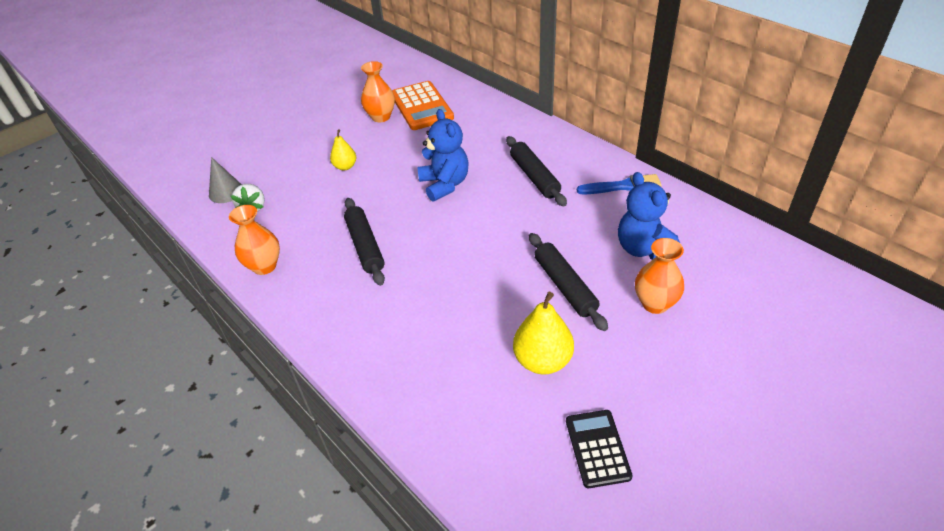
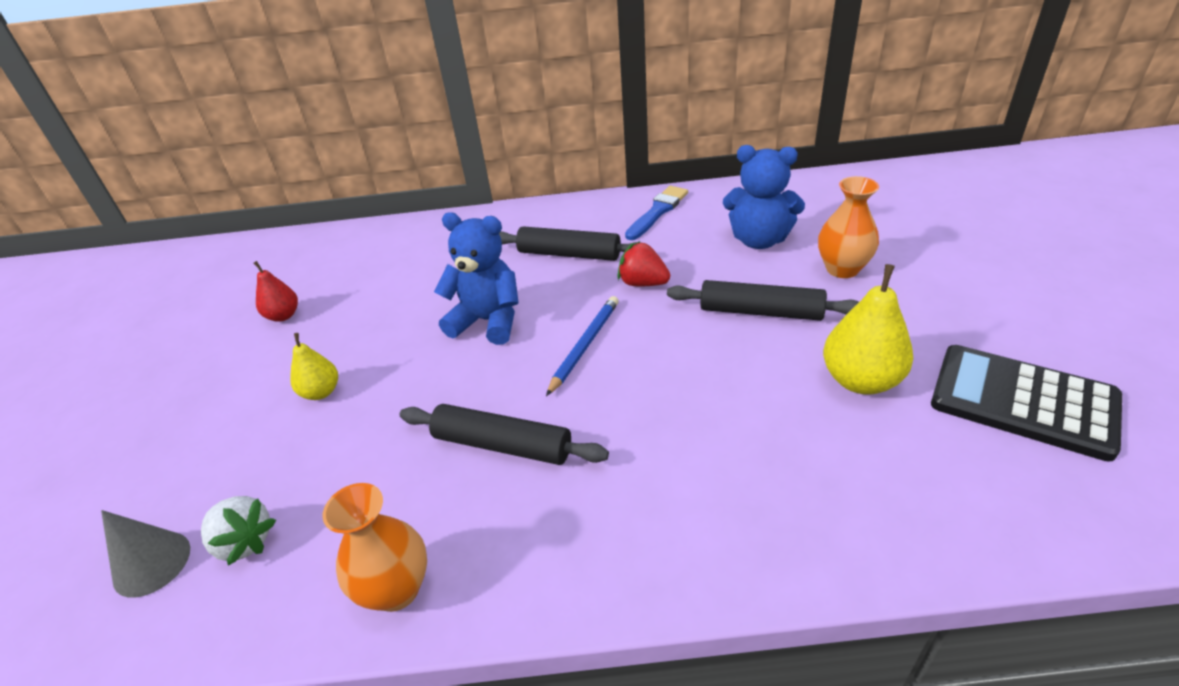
camera: 50 degrees left, 5 degrees down
orange vase [361,61,395,122] -> red pear [253,261,298,322]
orange calculator [392,81,454,130] -> none
black calculator [566,410,633,488] -> black calculator [931,345,1122,462], size x1.58
none -> blue pencil [546,296,619,396]
none -> red strawberry [617,241,670,286]

